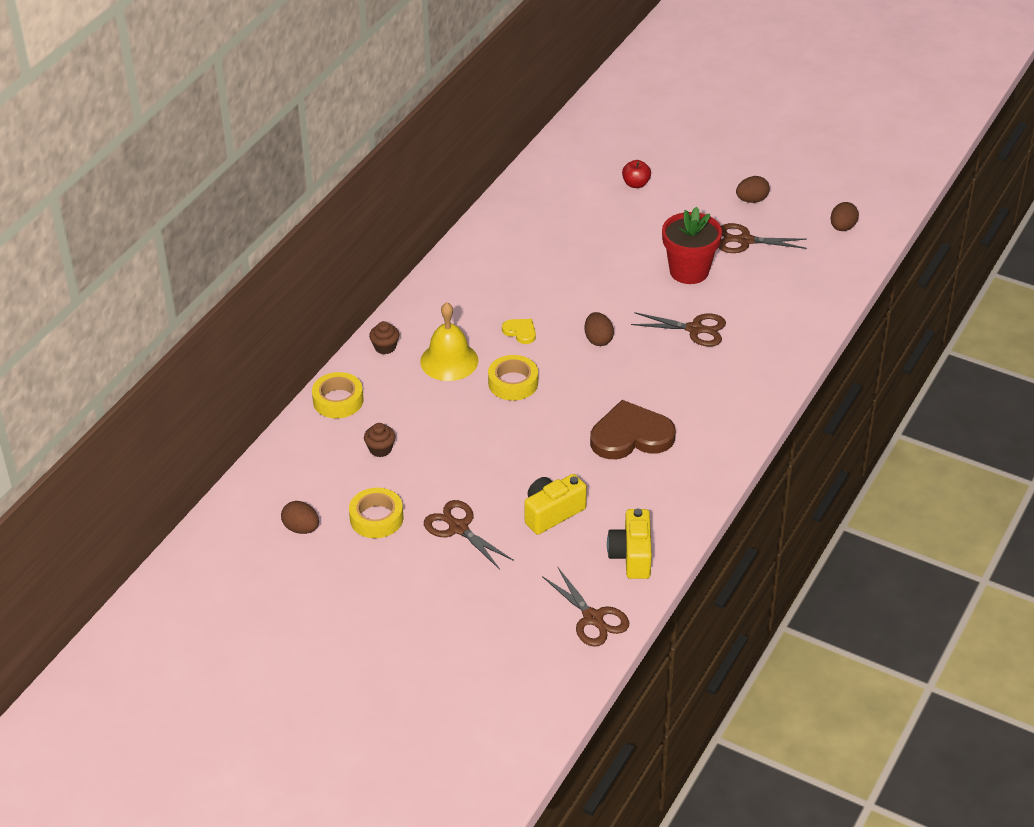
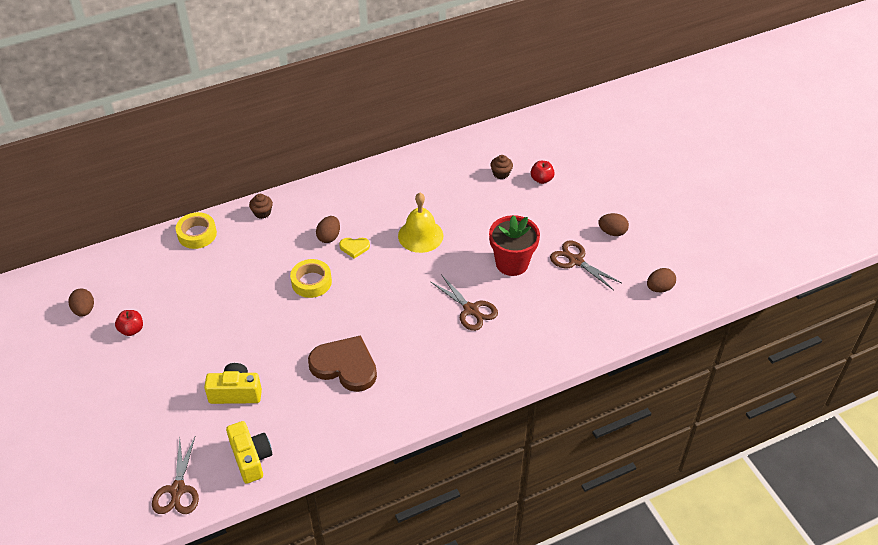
camera: 35 degrees right, 5 degrees up
yellow tape [349,488,403,538] -> red apple [115,310,143,336]
brown cupcake [364,423,396,457] -> brown cupcake moved to [491,155,513,179]
yellow bell [420,302,478,381] -> yellow bell moved to [398,193,443,253]
brown scissors [424,500,514,569] -> none
yellow heart [502,319,536,344] -> yellow heart turned 105 degrees clockwise [339,238,370,259]
brown egg [584,312,614,346] -> brown egg moved to [316,216,340,243]
yellow camera [607,509,652,579] -> yellow camera turned 120 degrees clockwise [226,421,272,484]

